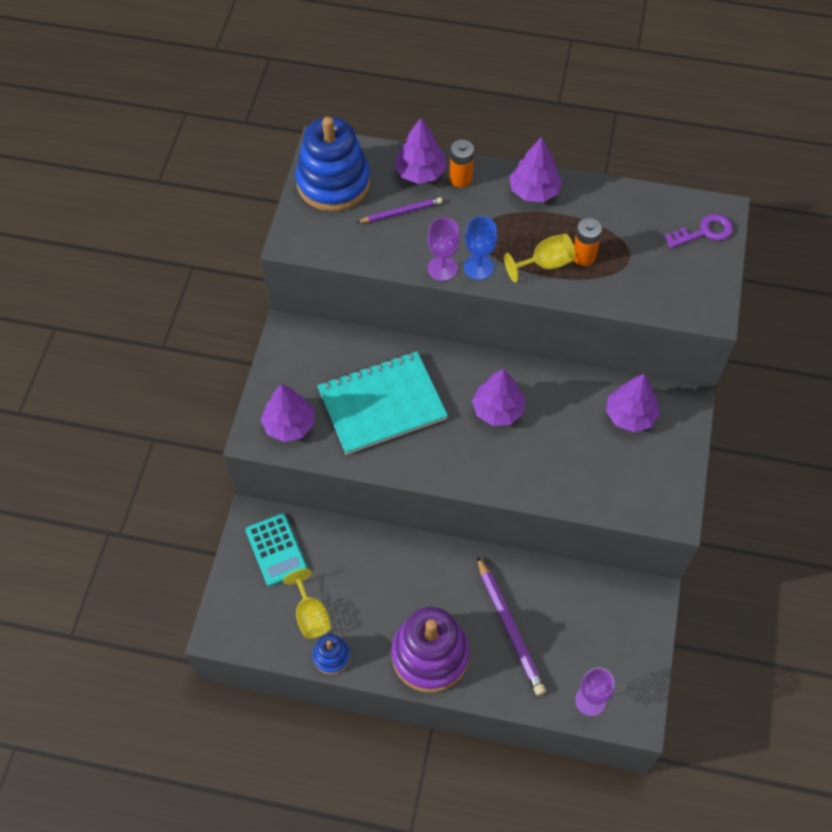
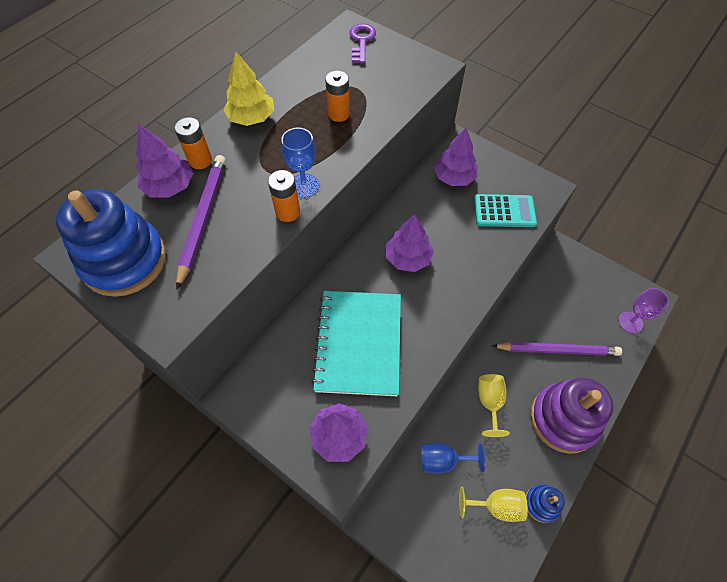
camera: 65 degrees left, 0 degrees up
turquoise calculator [246,513,307,586] -> turquoise calculator moved to [474,194,537,227]
purple pencil [356,197,442,223] -> purple pencil [176,155,226,290], size x1.69
purple goblet [427,217,460,281] -> orange battery [268,170,300,222]
yellow goblet [504,234,575,282] -> yellow goblet moved to [478,374,510,437]
purple tree [509,137,562,202] -> yellow tree [223,51,274,126]
none -> blue goblet [421,443,486,474]

